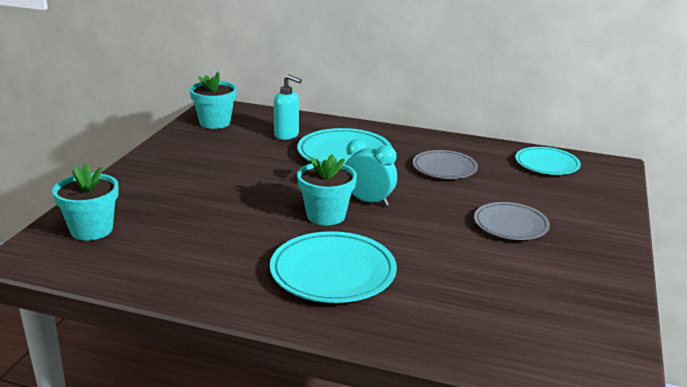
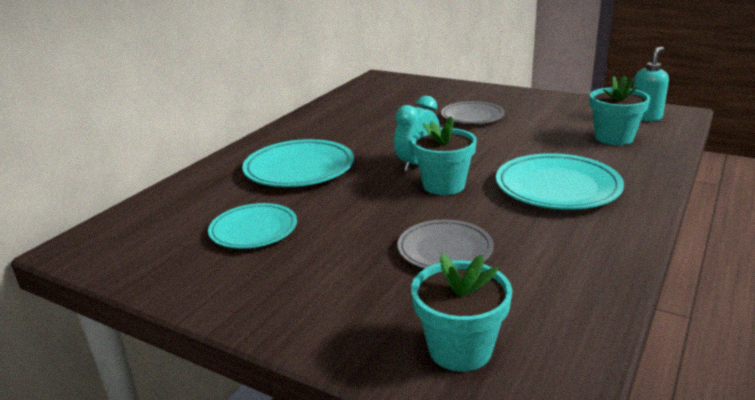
camera: 75 degrees left, 0 degrees up
turquoise flower pot [189,72,237,129] -> turquoise flower pot moved to [590,75,650,145]
turquoise soap dispenser [274,74,302,140] -> turquoise soap dispenser moved to [633,47,669,121]
grey plate [413,150,478,179] -> grey plate moved to [397,220,494,269]
turquoise plate [515,147,581,175] -> turquoise plate moved to [208,203,297,249]

